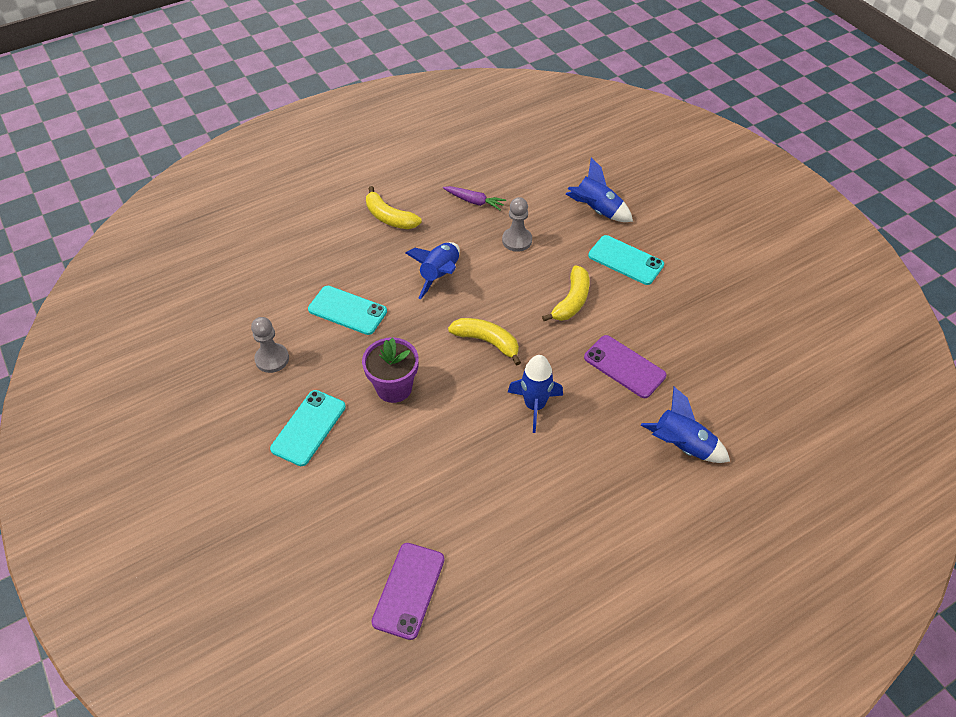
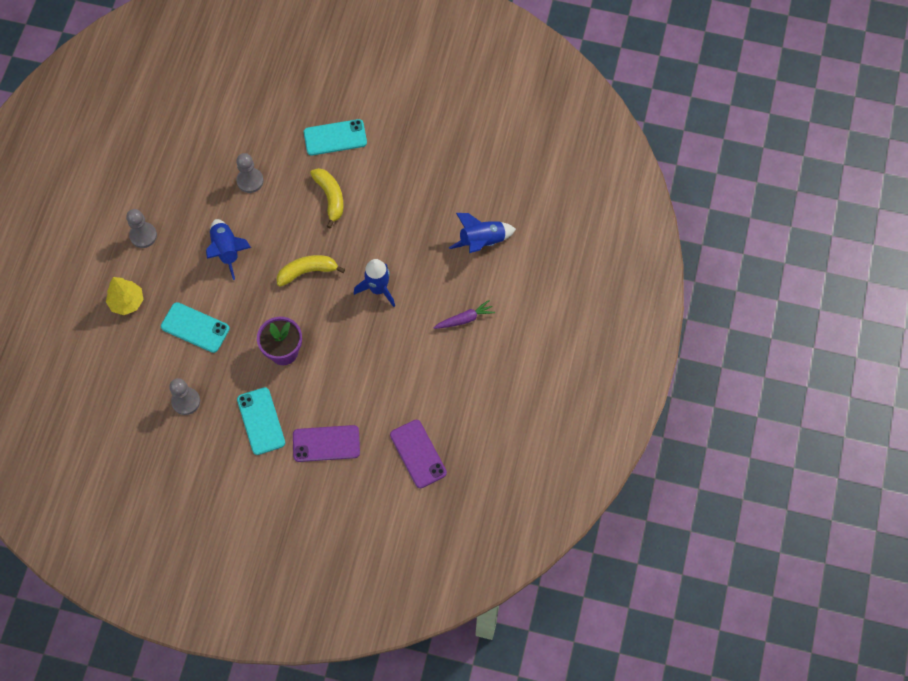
camera: 45 degrees left, 15 degrees up
turquoise phone [308,286,387,335] -> turquoise phone turned 45 degrees clockwise [161,302,230,353]
yellow banana [366,186,422,229] -> grey pawn [126,209,157,248]
purple carrot [443,186,506,211] -> purple carrot moved to [434,300,495,329]
blue rocket [566,158,633,222] -> none
purple phone [584,335,666,398] -> purple phone moved to [293,425,360,462]
none -> yellow tree [106,277,144,315]

